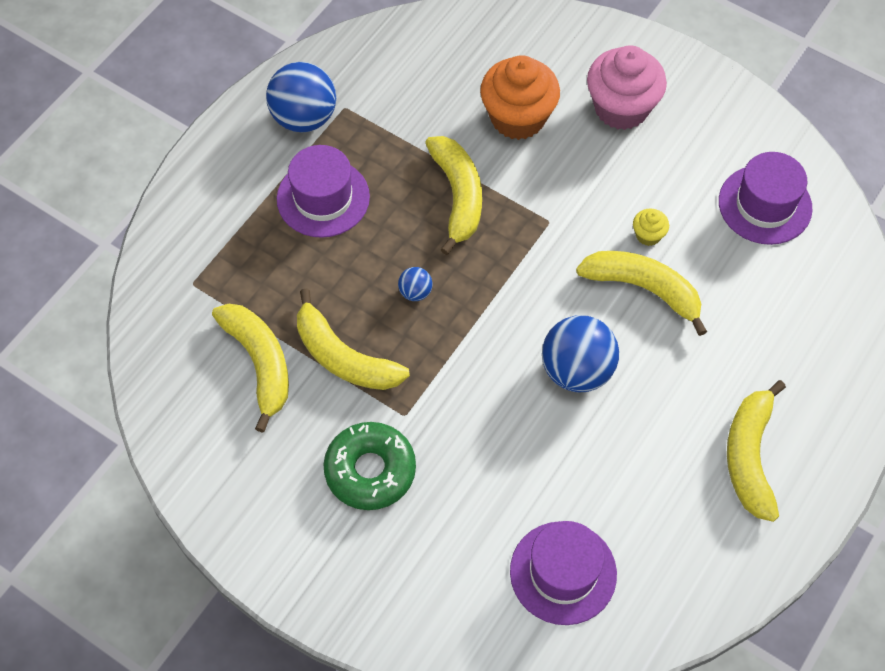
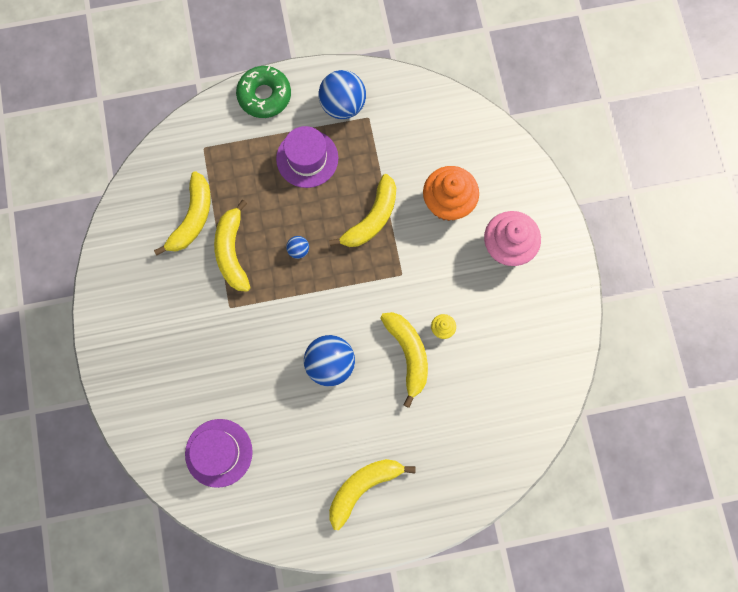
camera: 45 degrees right, 15 degrees up
green donut [324,422,416,510] -> green donut moved to [236,66,291,118]
purple hat [719,152,812,245] -> none

